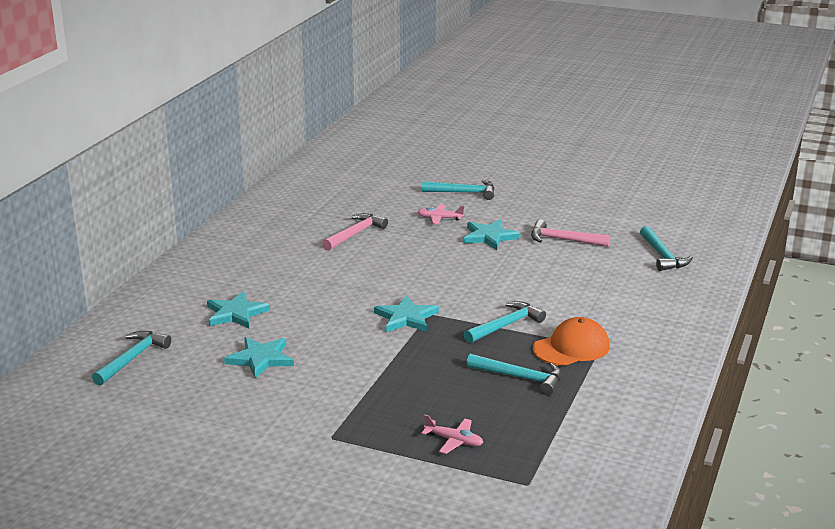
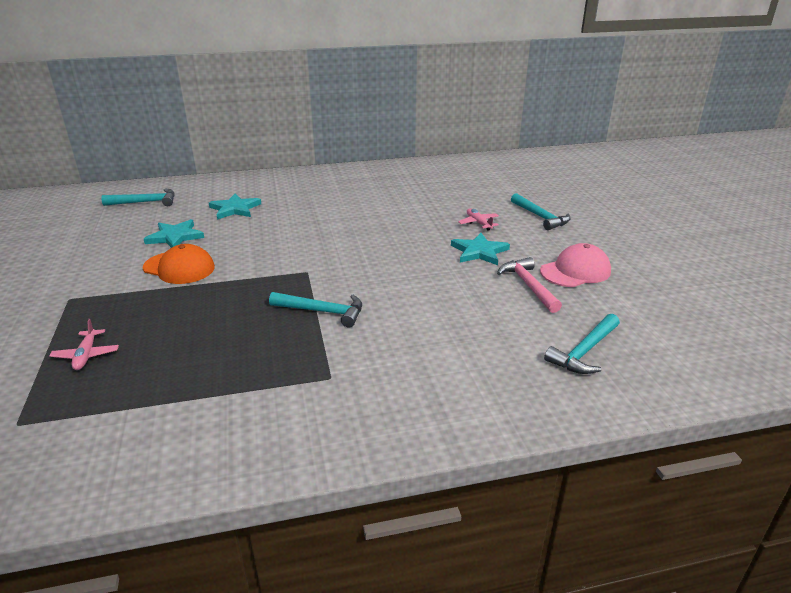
camera: 55 degrees right, 5 degrees up
pink hammer [322,213,388,251] -> none
turquoise star [374,296,439,332] -> none
turquoise hammer [467,354,561,395] -> none
orange cap [533,317,610,366] -> orange cap moved to [143,244,215,284]
none -> pink cap [540,243,611,287]

